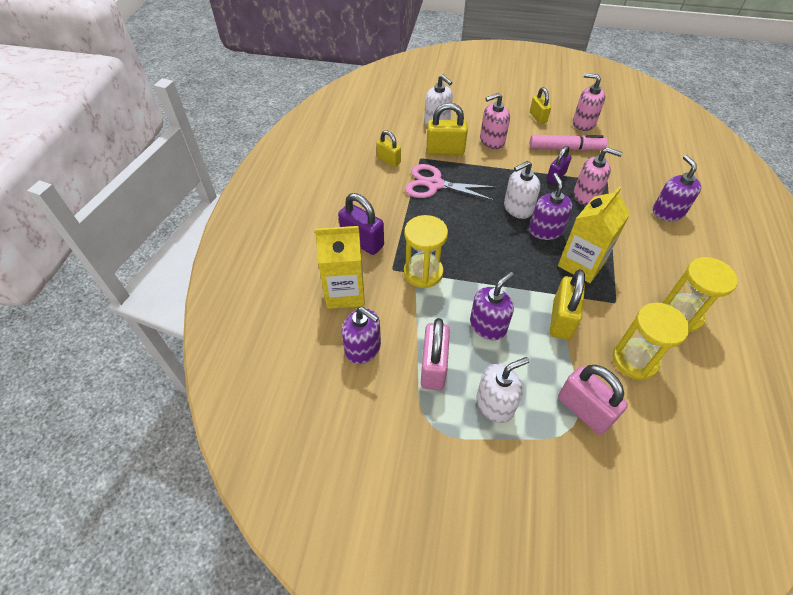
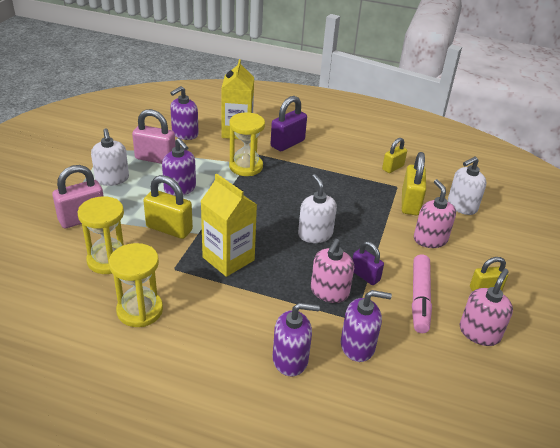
camera: 95 degrees right, 15 degrees down
pink scissors [405,164,497,201] -> none
purple soap dispenser [529,173,573,240] -> purple soap dispenser moved to [341,290,392,362]

